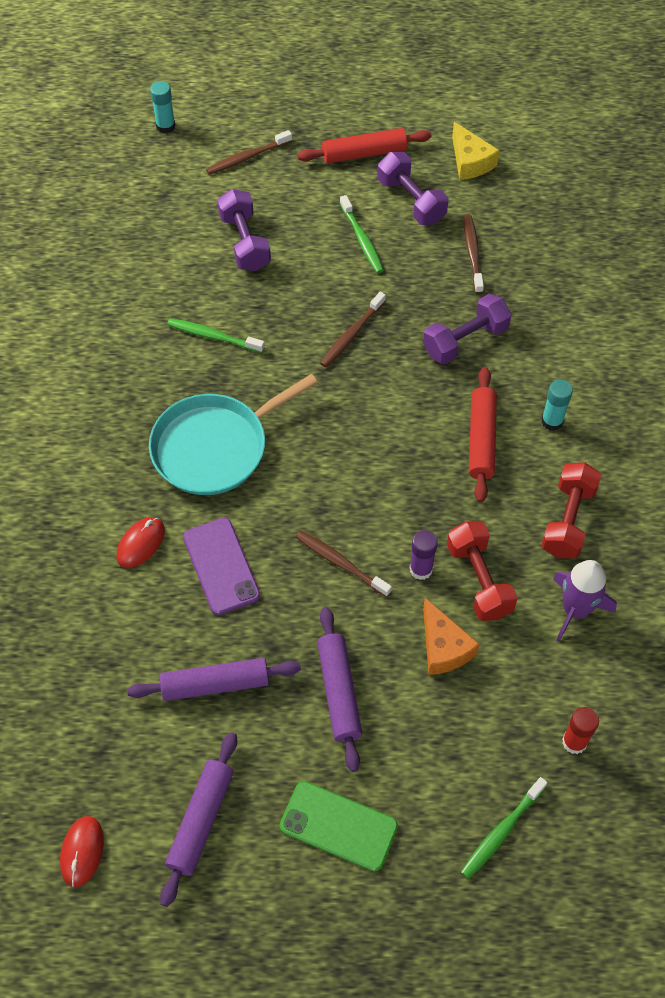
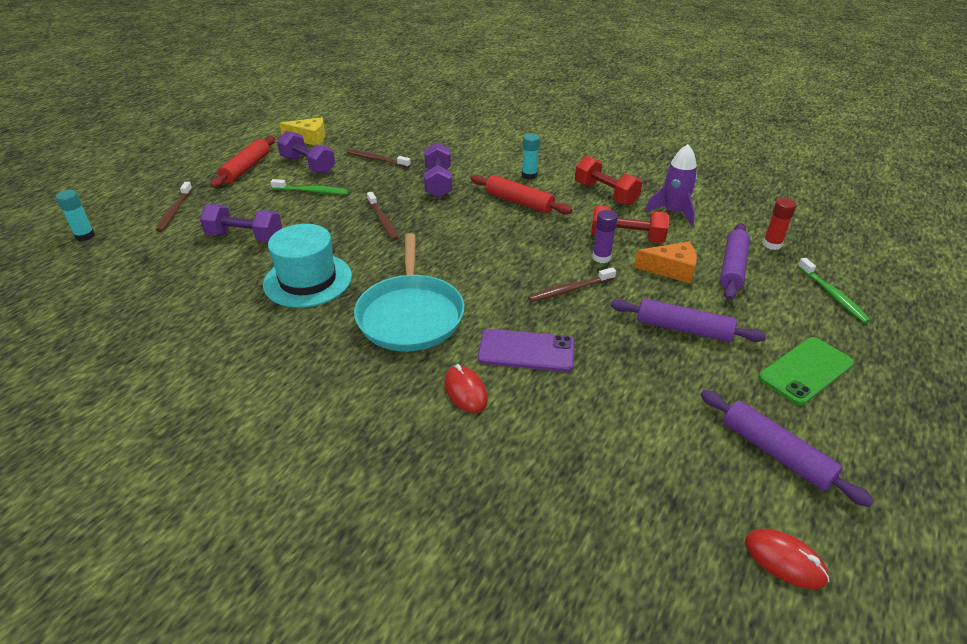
camera: 60 degrees left, 20 degrees down
purple rolling pin [127,658,301,701] -> purple rolling pin moved to [720,223,750,300]
green toothbrush [167,318,265,353] -> turquoise hat [263,224,352,308]
purple dumbbell [377,152,448,225] -> purple dumbbell turned 45 degrees clockwise [277,131,335,174]

